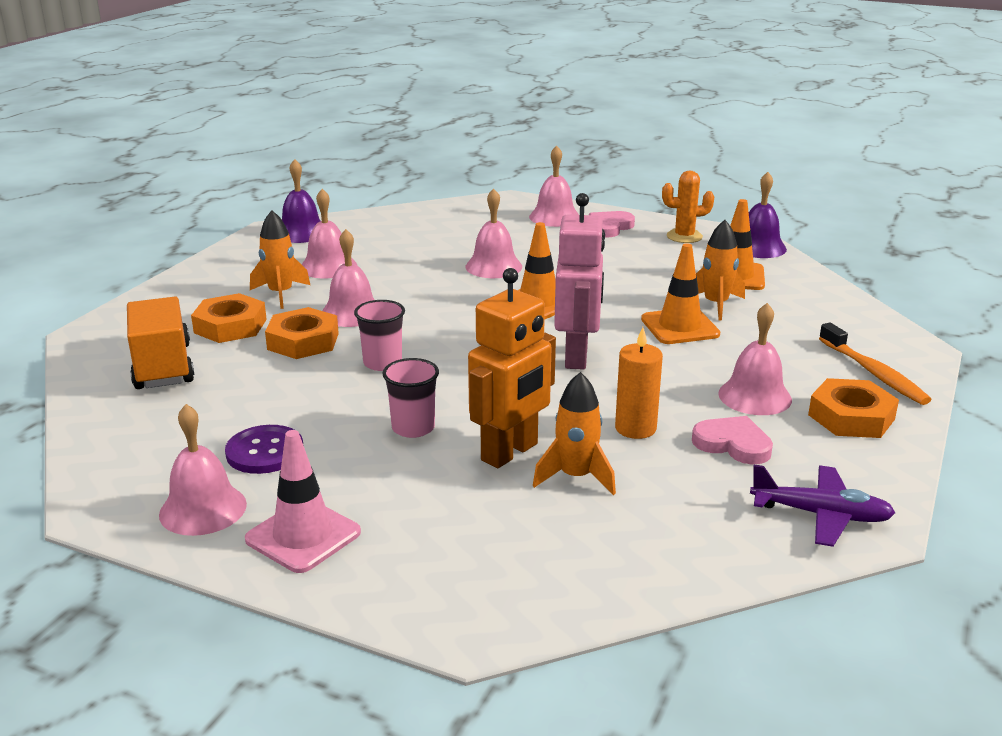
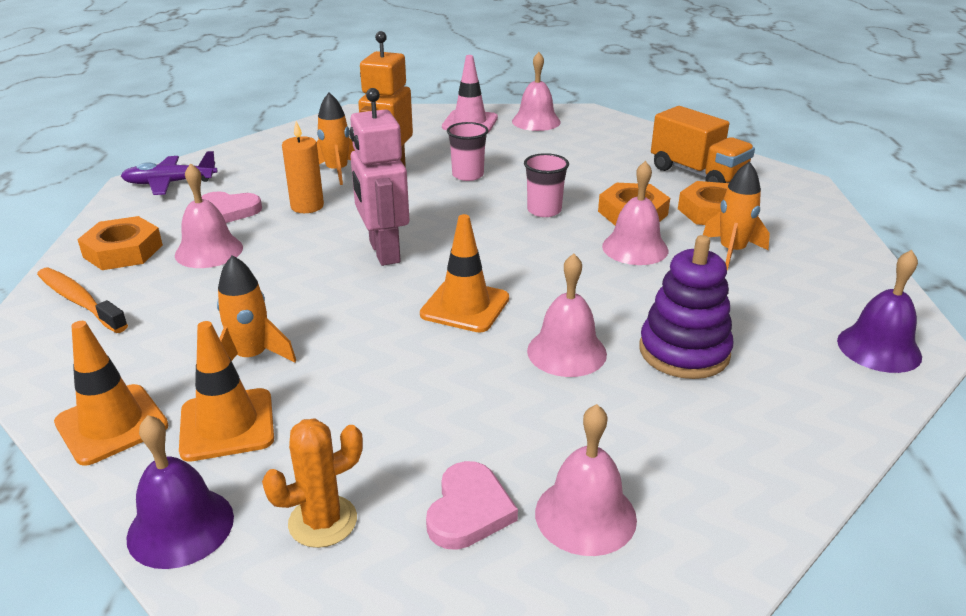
camera: 155 degrees right, 5 degrees up
purple button [225,425,303,474] -> none
pink bell [302,189,357,279] -> none
orange traffic cone [641,243,720,344] -> orange traffic cone moved to [54,321,169,466]
none -> purple stacking toy [639,235,733,379]

